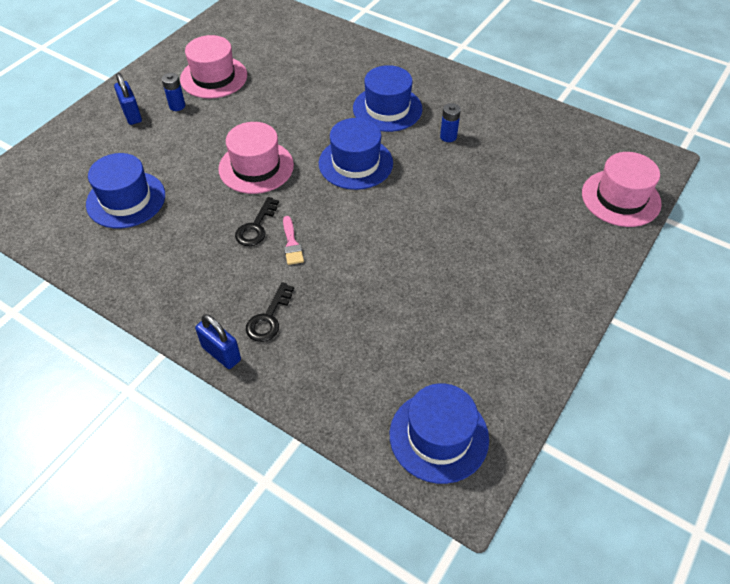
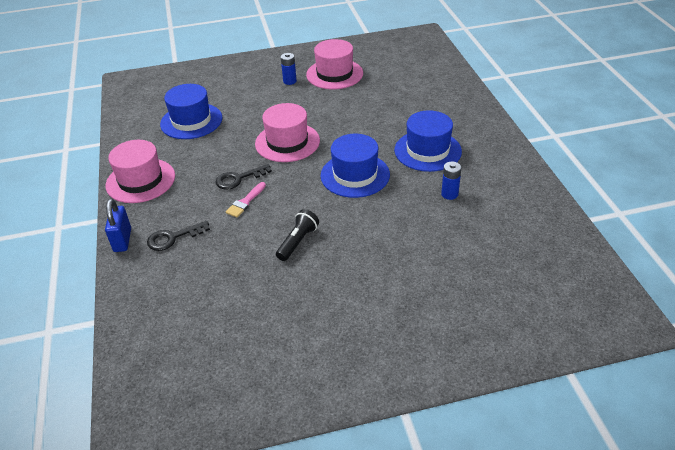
camera: 45 degrees right, 10 degrees down
blue padlock [114,73,142,125] -> none
blue hat [390,383,489,484] -> none
pink hat [582,152,662,227] -> pink hat moved to [106,140,175,203]
none -> black flashlight [276,209,319,261]

